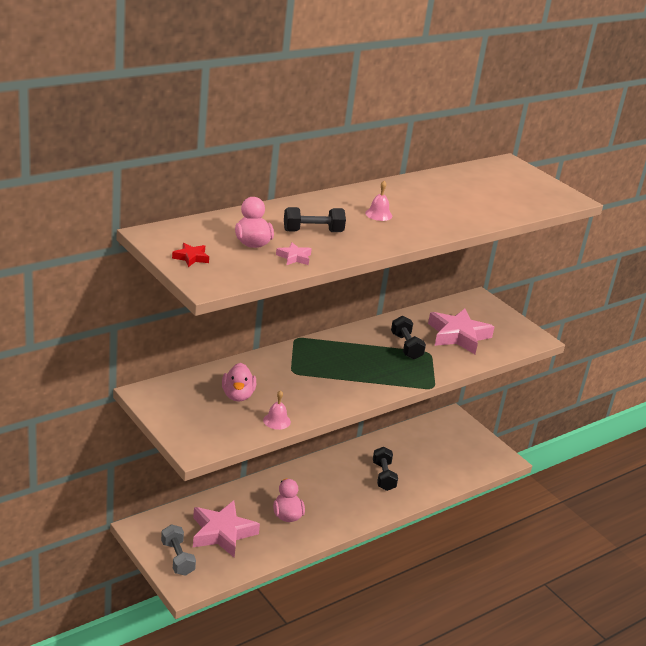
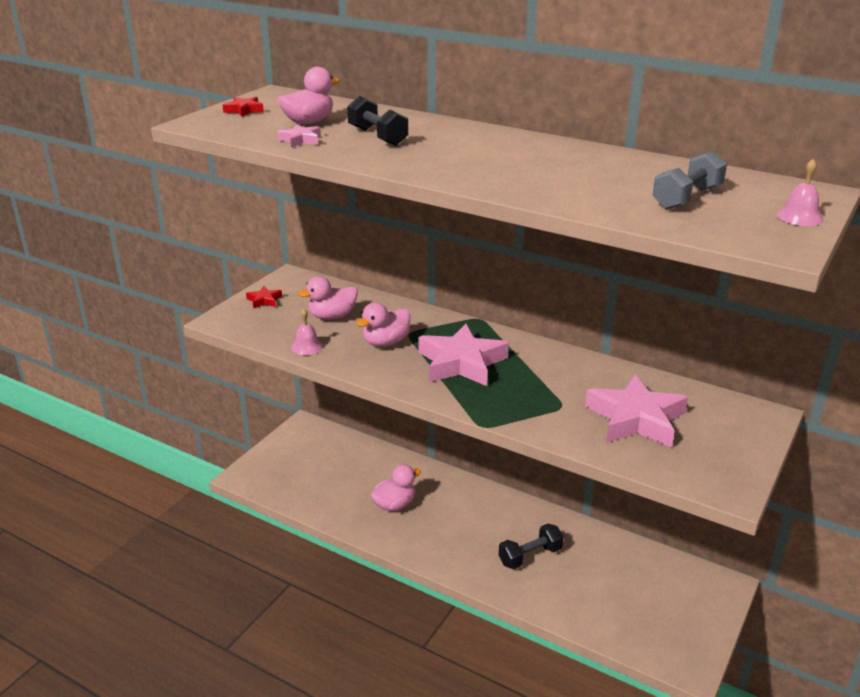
camera: 70 degrees right, 0 degrees up
grey dumbbell [161,524,196,576] -> grey dumbbell moved to [652,151,727,210]
pink star [193,500,260,557] -> pink star moved to [418,324,509,386]
pink bell [365,181,392,221] -> pink bell moved to [777,159,823,226]
black dumbbell [391,316,426,360] -> none
none -> red star [246,286,282,309]
none -> pink duck [356,302,410,347]

